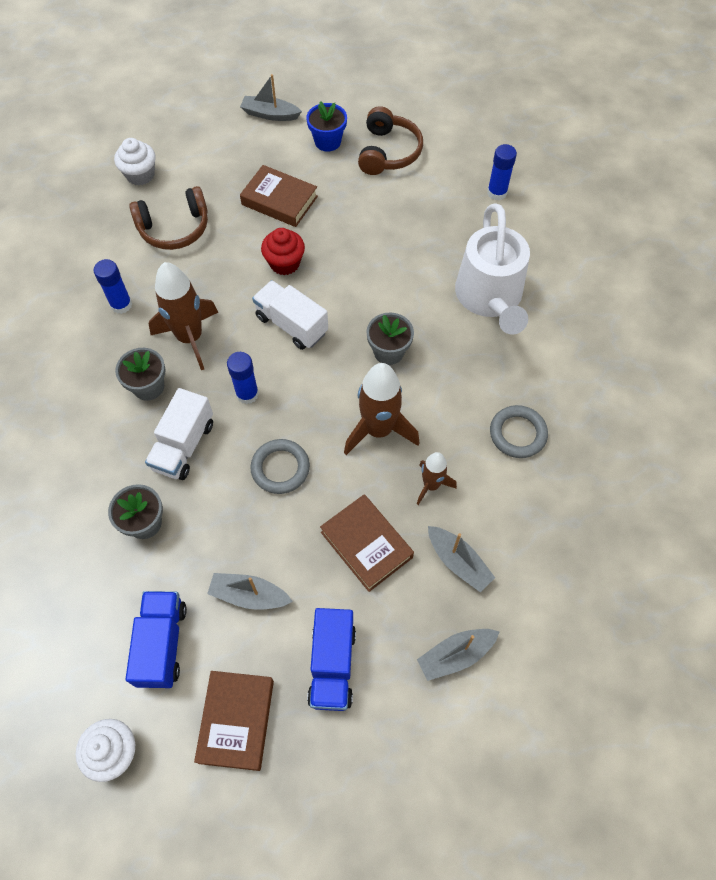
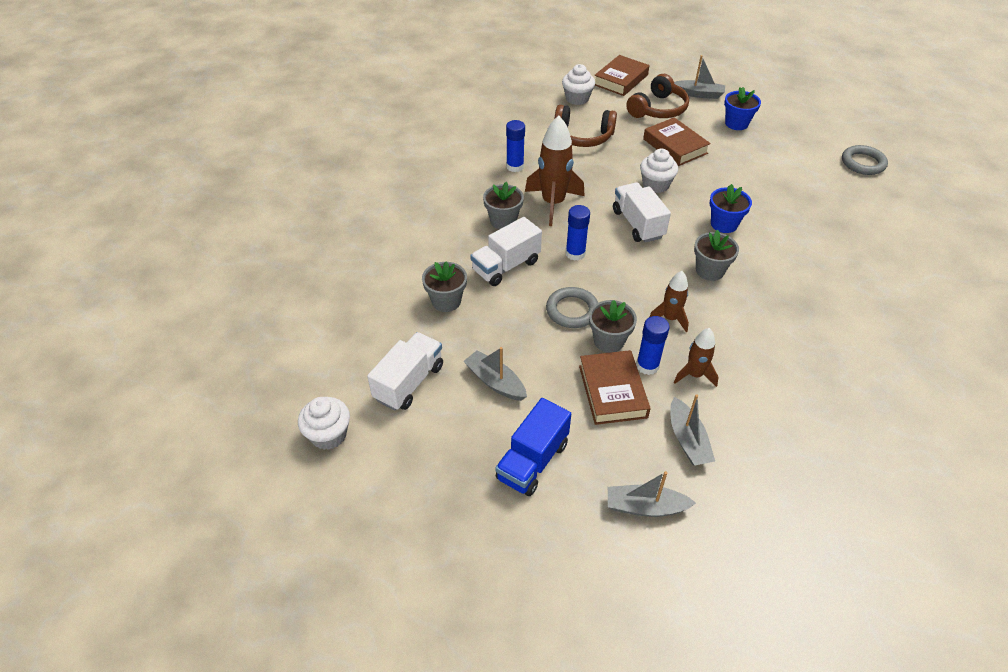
camera: 30 degrees right, 15 degrees down
blue truck [126,591,187,688] -> white truck [367,332,443,410]
brown book [194,671,274,771] -> brown book moved to [594,55,649,96]
grey boat [240,74,302,121] -> grey boat turned 150 degrees clockwise [674,55,725,99]
red cupcake [261,228,305,275] -> white cupcake [640,149,678,193]
brown rocket [344,363,419,455] -> brown rocket [649,271,689,332], size x0.57
brown headphones [358,106,423,175] -> brown headphones moved to [626,74,689,118]
white watering can [455,204,530,335] -> none
blue glue stick [487,144,517,200] -> blue glue stick moved to [636,316,669,375]
grey ring [490,405,548,458] -> grey ring moved to [842,145,888,175]
none -> grey flower pot [589,300,637,353]
none -> blue flower pot [710,184,752,233]

